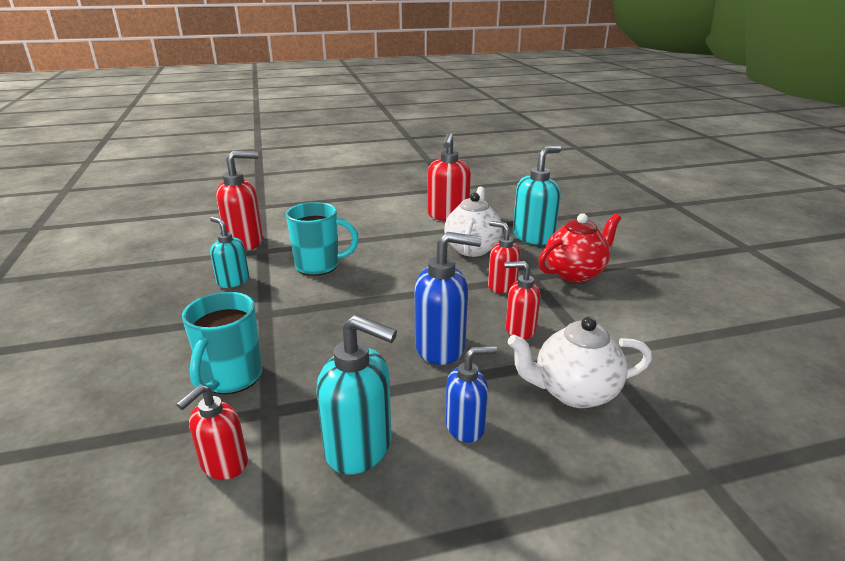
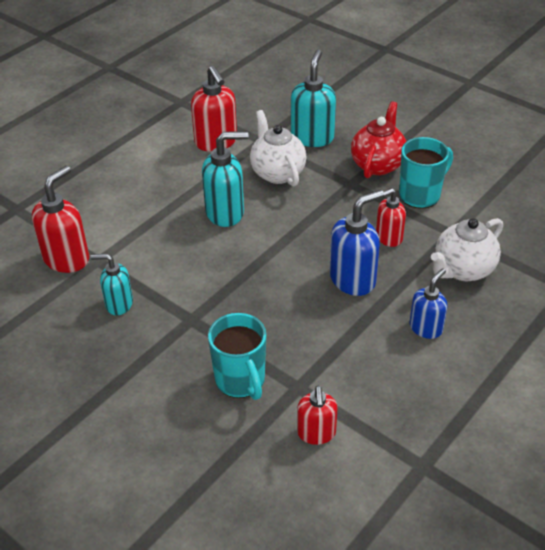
camera: 35 degrees left, 15 degrees up
turquoise mug [286,202,359,276] -> turquoise mug moved to [399,137,453,209]
turquoise soap dispenser [316,314,397,475] -> turquoise soap dispenser moved to [202,131,249,227]
red soap dispenser [488,221,520,293] -> none

